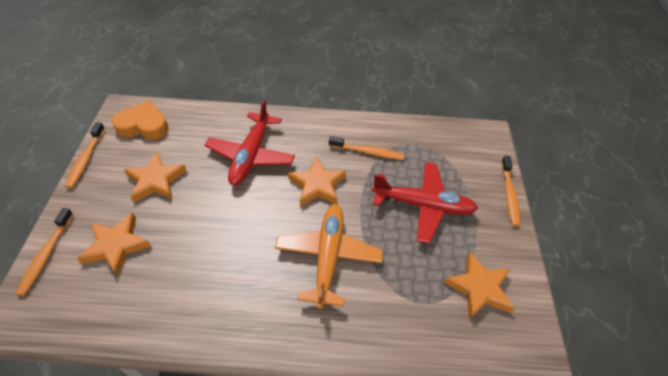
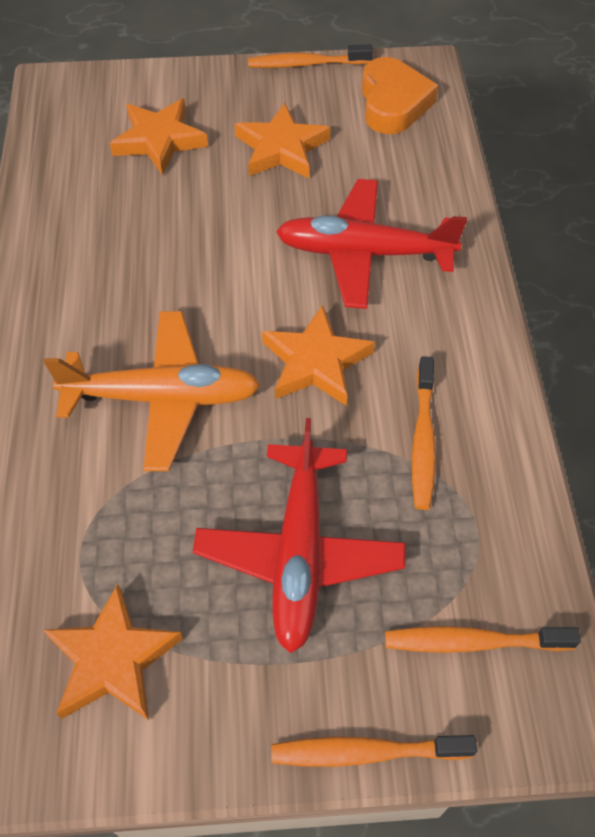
camera: 85 degrees right, 5 degrees up
orange toothbrush [16,208,74,296] -> orange toothbrush moved to [385,626,581,653]

